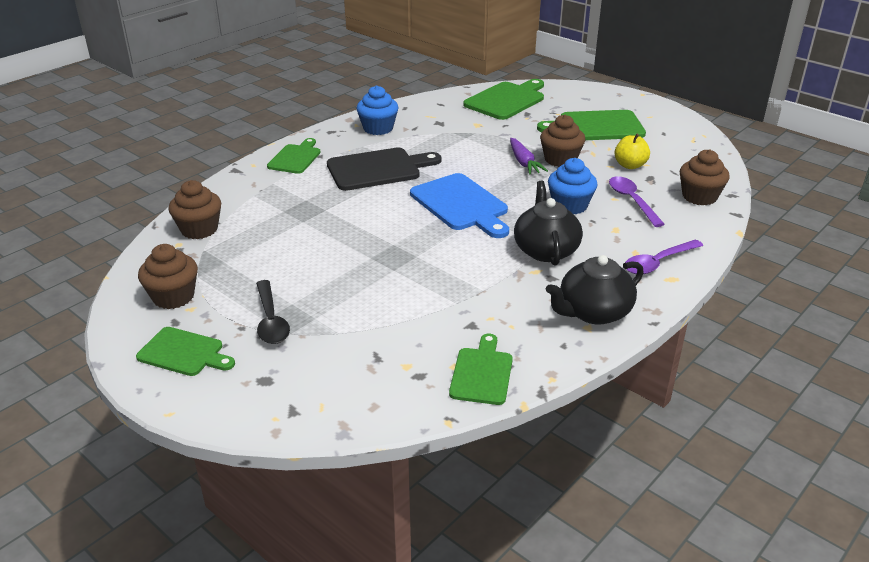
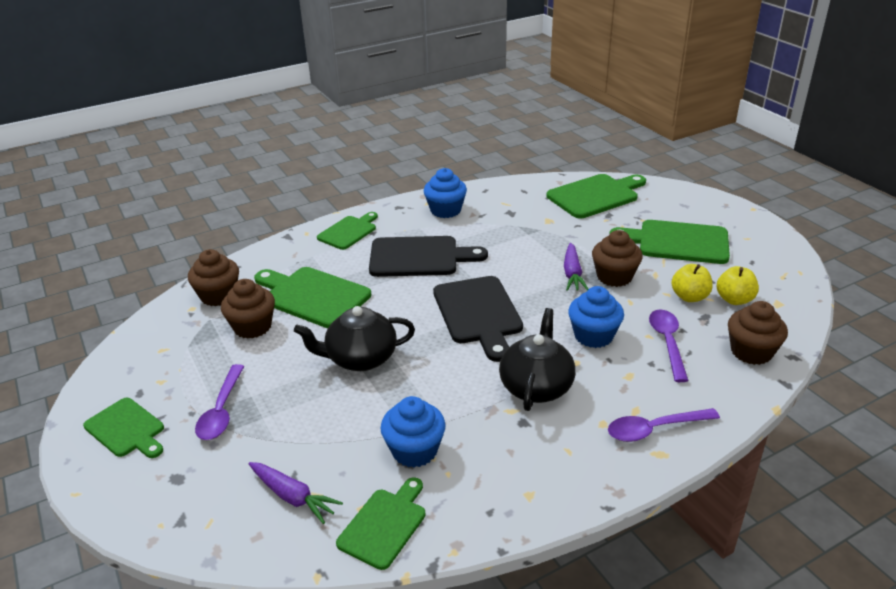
camera: 20 degrees right, 0 degrees up
brown cupcake [138,244,198,309] -> brown cupcake moved to [221,279,275,339]
black spoon [256,280,290,344] -> purple spoon [195,364,244,440]
blue cutting board [410,173,509,238] -> black cutting board [433,276,523,362]
black teapot [546,255,644,325] -> black teapot moved to [294,306,415,371]
none -> purple carrot [248,462,343,524]
none -> green cutting board [254,267,371,328]
none -> blue cupcake [380,396,446,468]
none -> yellow apple [717,266,759,305]

